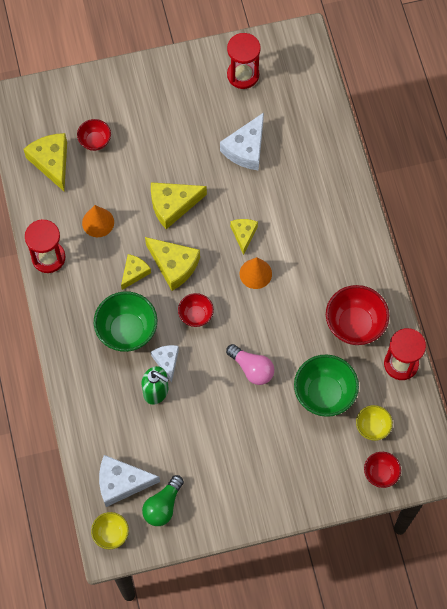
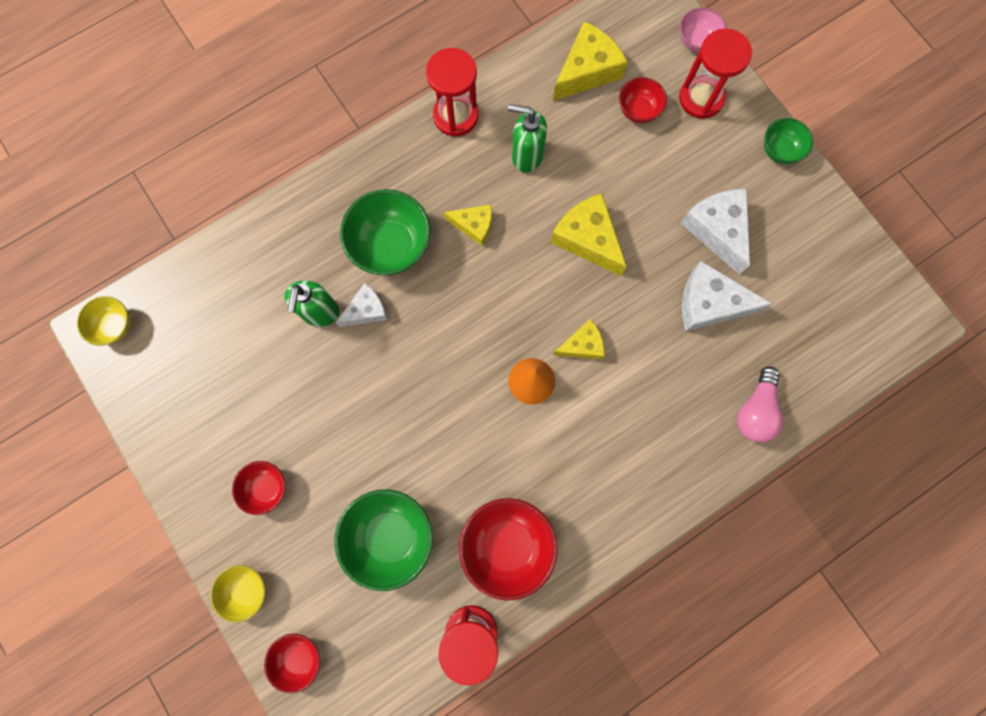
camera: 70 degrees right, 10 degrees up
orange cone [82,205,114,237] -> green soap dispenser [508,104,547,173]
white cheese [99,455,160,507] -> white cheese moved to [680,189,750,275]
green light bulb [142,475,184,526] -> none
yellow cheese [145,237,200,291] -> none
red bowl [178,293,214,327] -> red bowl moved to [232,461,286,515]
pink light bulb [226,344,274,385] -> pink light bulb moved to [737,366,783,443]
red hourglass [227,33,261,89] -> red hourglass moved to [679,28,752,119]
yellow bowl [356,405,393,441] -> yellow bowl moved to [210,565,266,622]
none -> pink bowl [680,7,727,53]
none -> green bowl [764,118,813,164]

